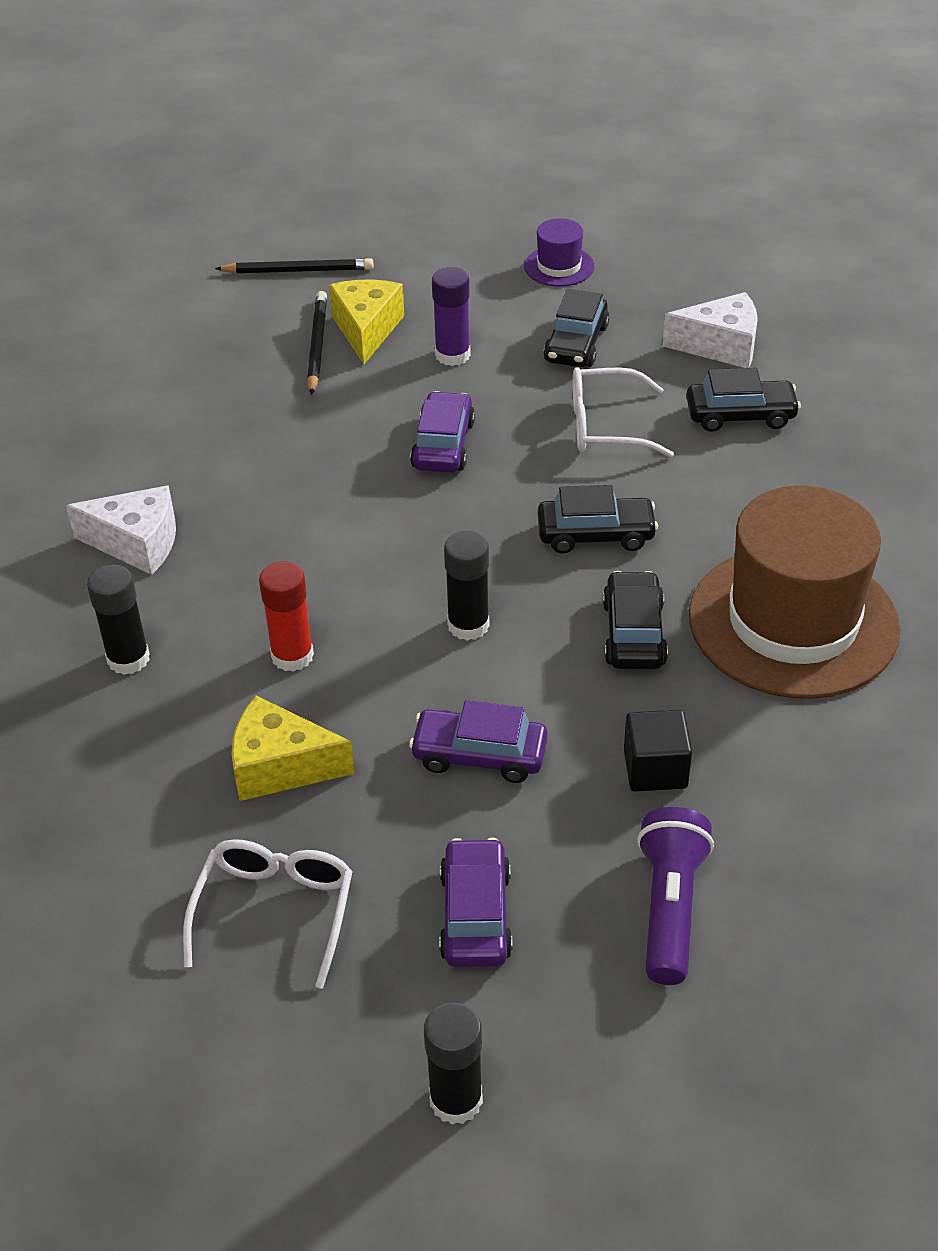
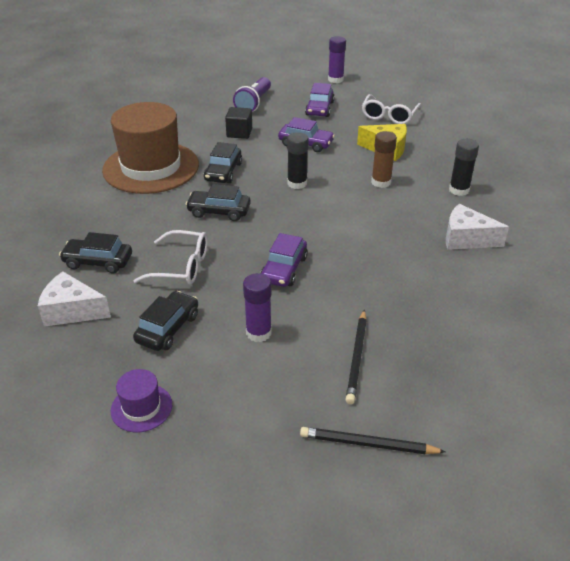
camera: 170 degrees left, 5 degrees down
red glue stick [259,561,314,672] -> brown glue stick [371,131,397,188]
yellow cheese [329,280,404,364] -> none
black glue stick [424,1002,483,1125] -> purple glue stick [328,36,346,83]

